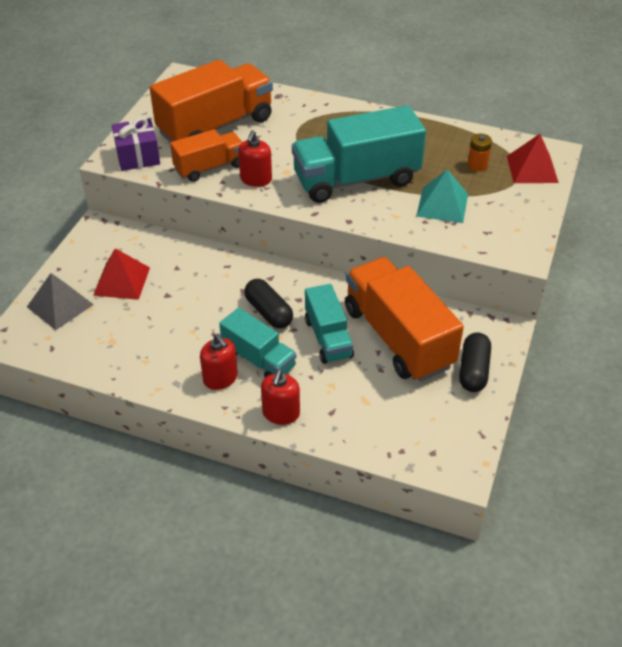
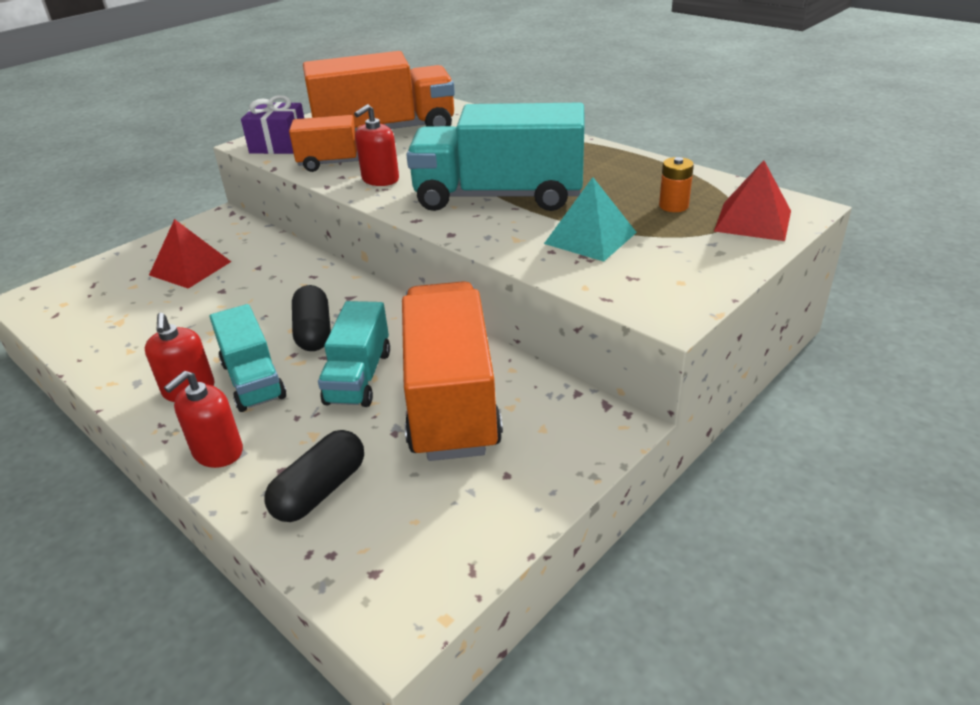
camera: 25 degrees right, 10 degrees down
grey pyramid [27,273,94,330] -> none
black capsule [459,333,491,392] -> black capsule moved to [264,430,364,522]

